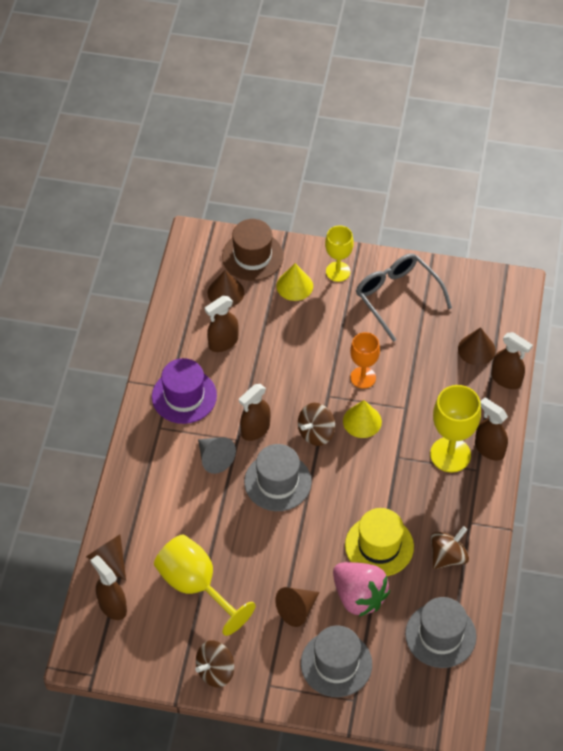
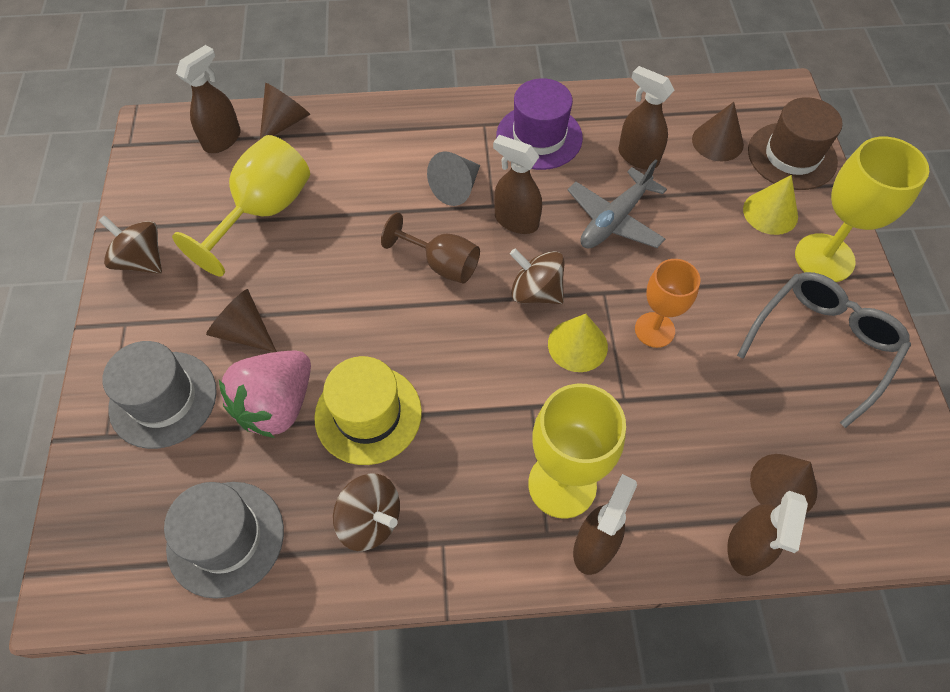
camera: 75 degrees right, 5 degrees up
grey hat [244,444,312,511] -> brown goblet [381,212,480,283]
yellow goblet [325,226,354,282] -> yellow goblet [795,137,929,282], size x1.54
none -> grey plane [568,159,667,249]

